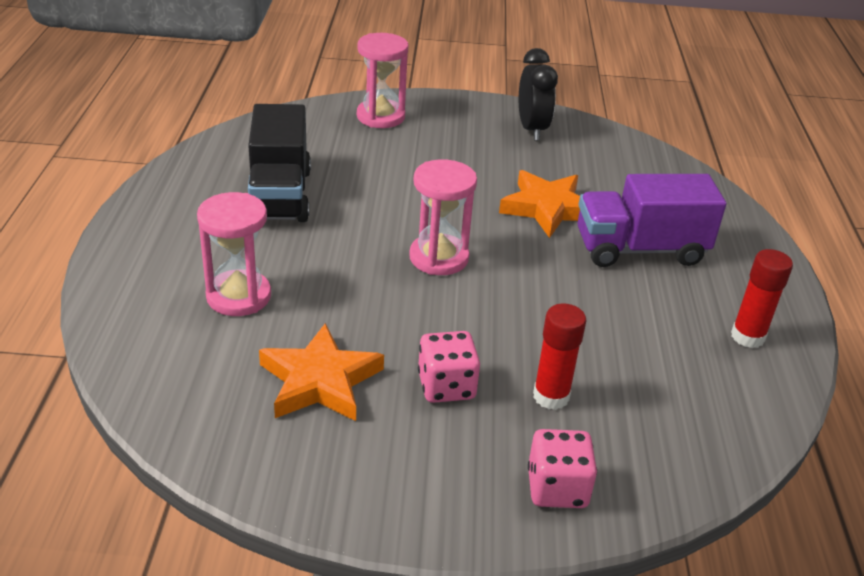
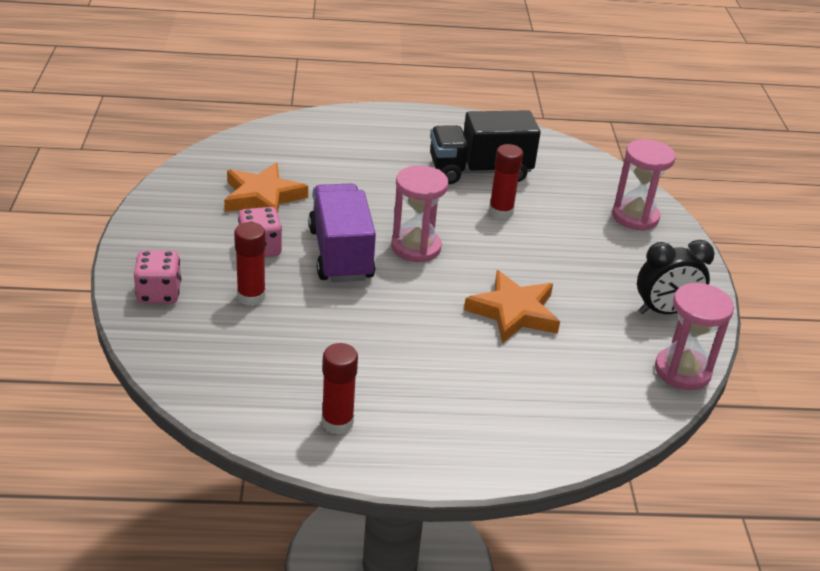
camera: 85 degrees right, 0 degrees up
pink hourglass [197,192,271,316] -> pink hourglass moved to [655,283,734,390]
purple truck [577,174,726,267] -> purple truck moved to [308,183,376,282]
none -> red glue stick [489,144,523,219]

